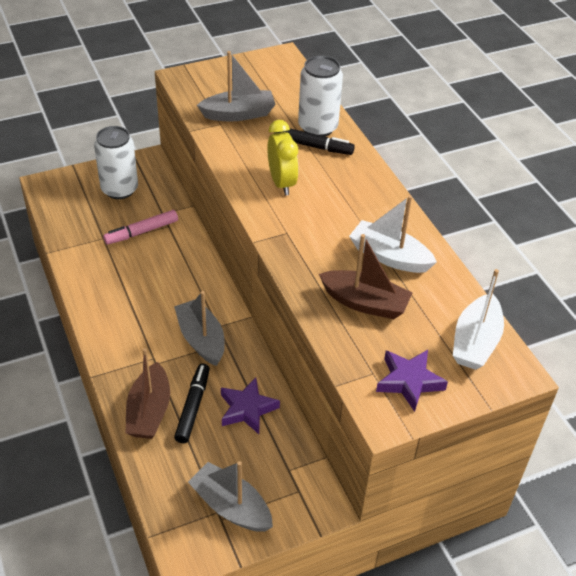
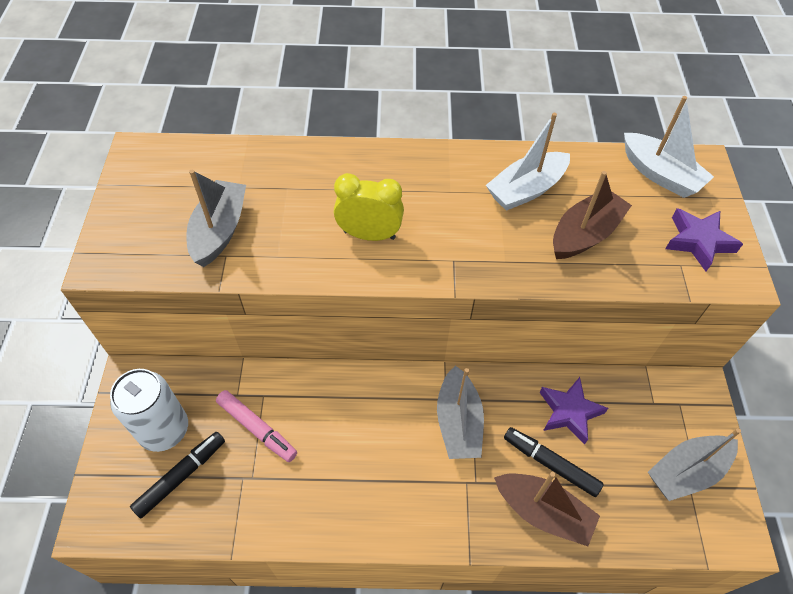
camera: 65 degrees left, 10 degrees up
pink marker [103,210,178,244] -> pink marker turned 45 degrees counterclockwise [216,390,297,462]
grey boat [174,291,225,366] -> grey boat turned 90 degrees counterclockwise [437,365,484,459]
black marker [274,129,355,155] -> black marker moved to [130,432,225,518]
white can [298,56,343,136] -> none

